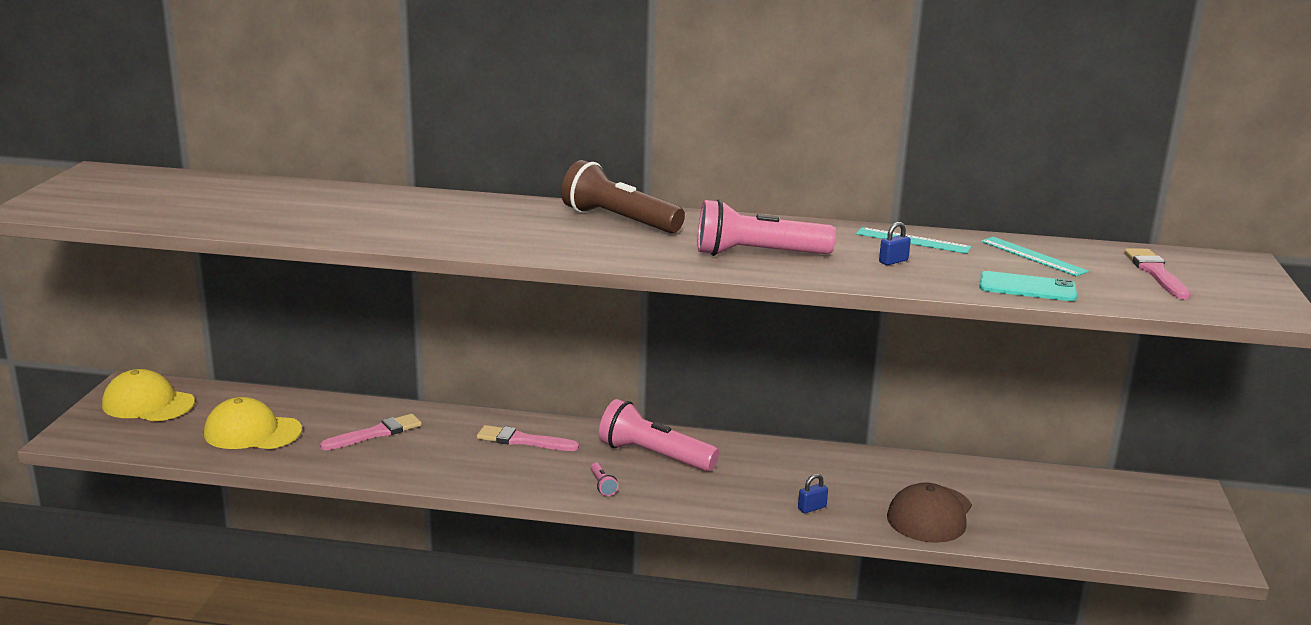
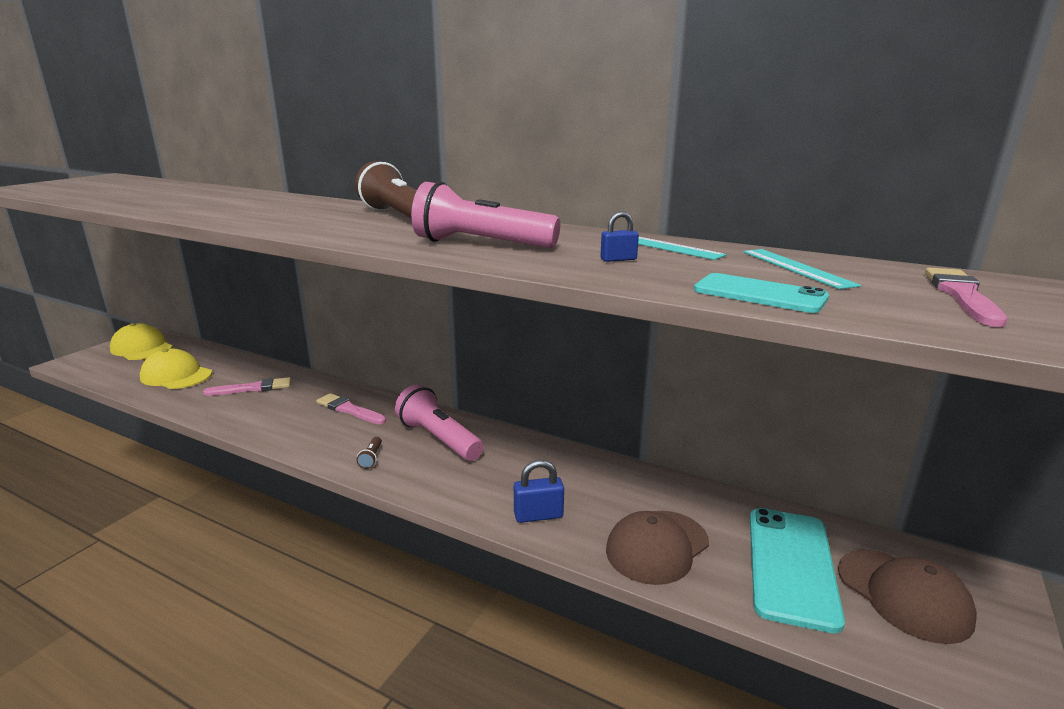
camera: 20 degrees right, 0 degrees up
pink flashlight [591,462,618,496] -> brown flashlight [356,437,382,469]
blue padlock [798,474,828,513] -> blue padlock [514,460,564,523], size x1.63
none -> turquoise phone [750,508,845,633]
none -> brown cap [838,550,977,644]

